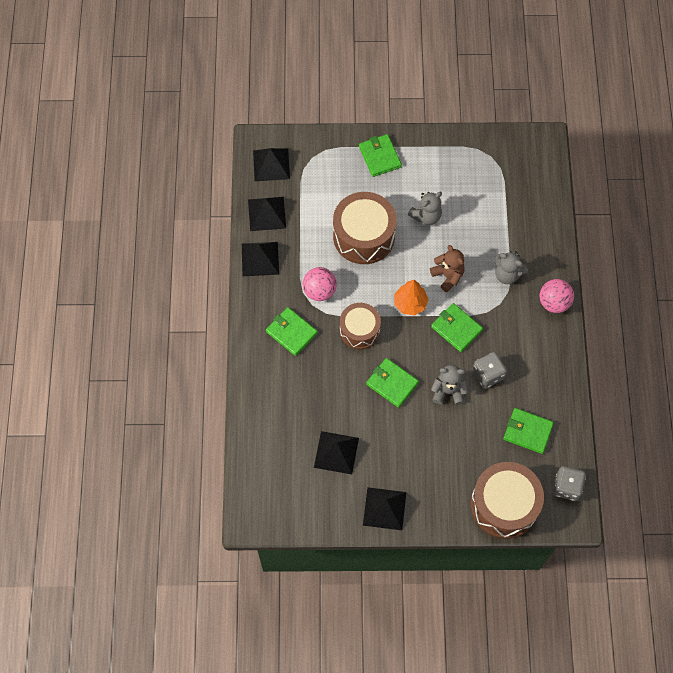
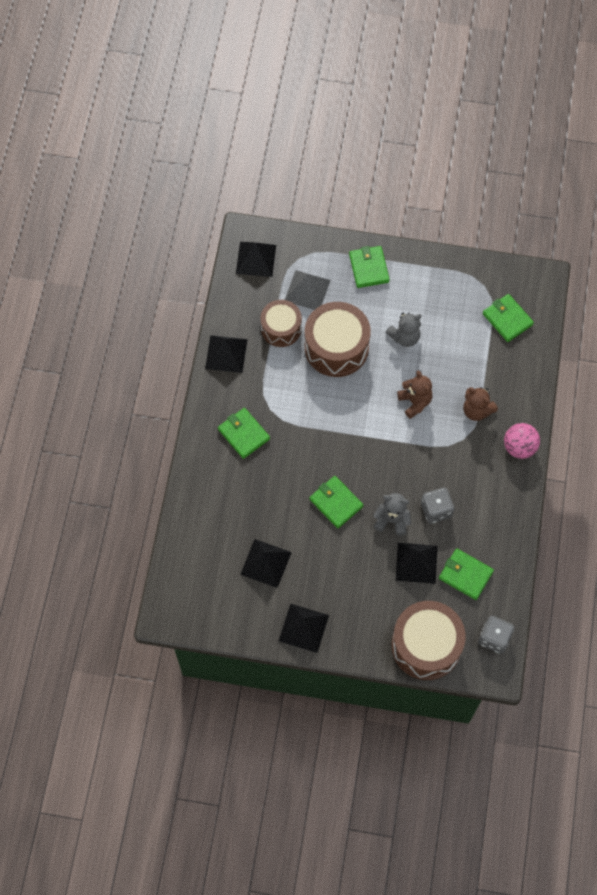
camera: 10 degrees right, 0 degrees up
black pyramid [248,197,286,231] -> black pyramid moved to [396,543,438,584]
pink ball [302,267,337,301] -> none
brown drum [340,303,381,349] -> brown drum moved to [260,300,302,347]
orange tree [394,280,429,315] -> none
green wallet [431,303,483,352] -> green wallet moved to [483,294,534,342]
grey teddy bear [495,251,528,284] -> brown teddy bear [463,387,498,421]
none -> grey pyramid [285,270,331,310]

